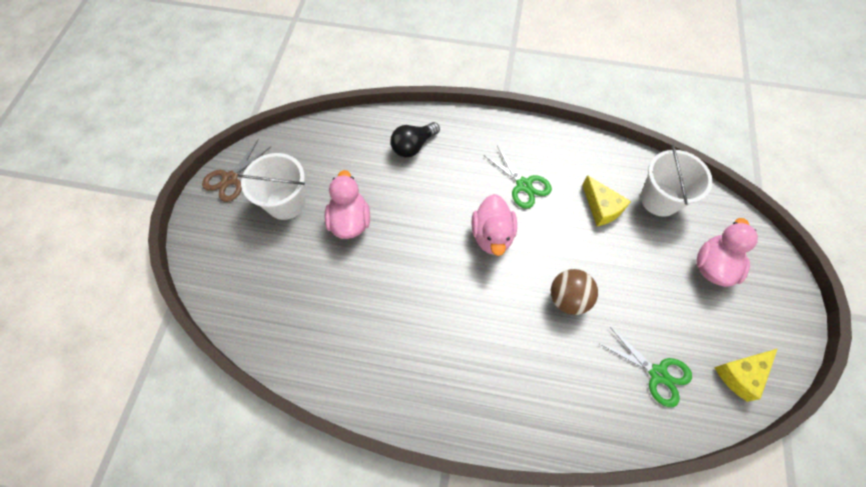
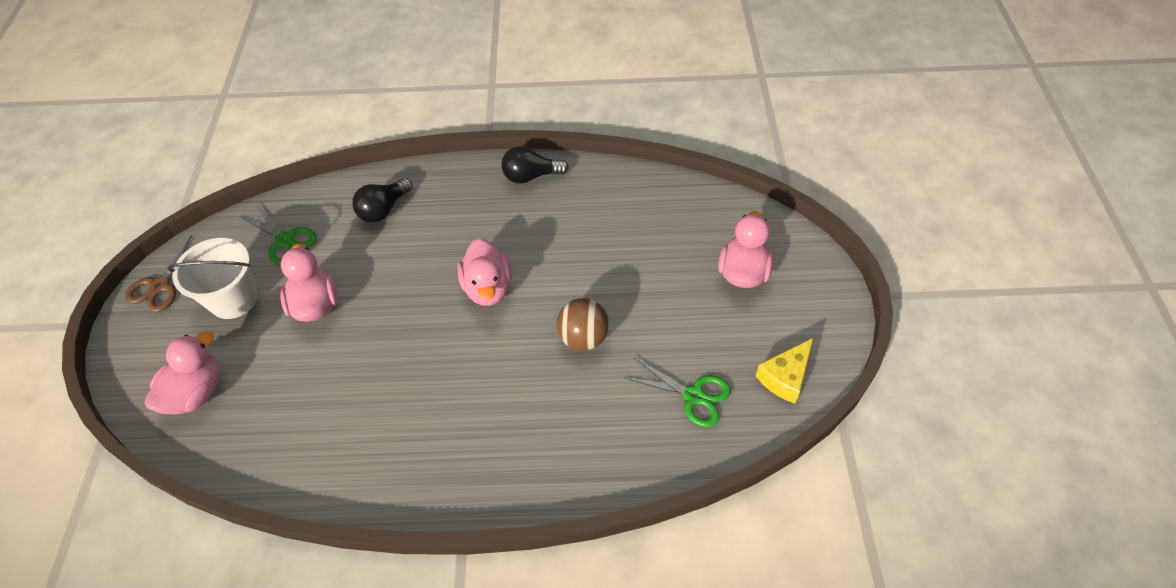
camera: 10 degrees left, 10 degrees down
green scissors [483,146,552,209] -> green scissors moved to [239,205,317,265]
yellow cheese [582,175,631,226] -> none
white bucket [640,144,713,217] -> none
none -> pink duck [145,331,220,415]
none -> black light bulb [502,146,569,184]

